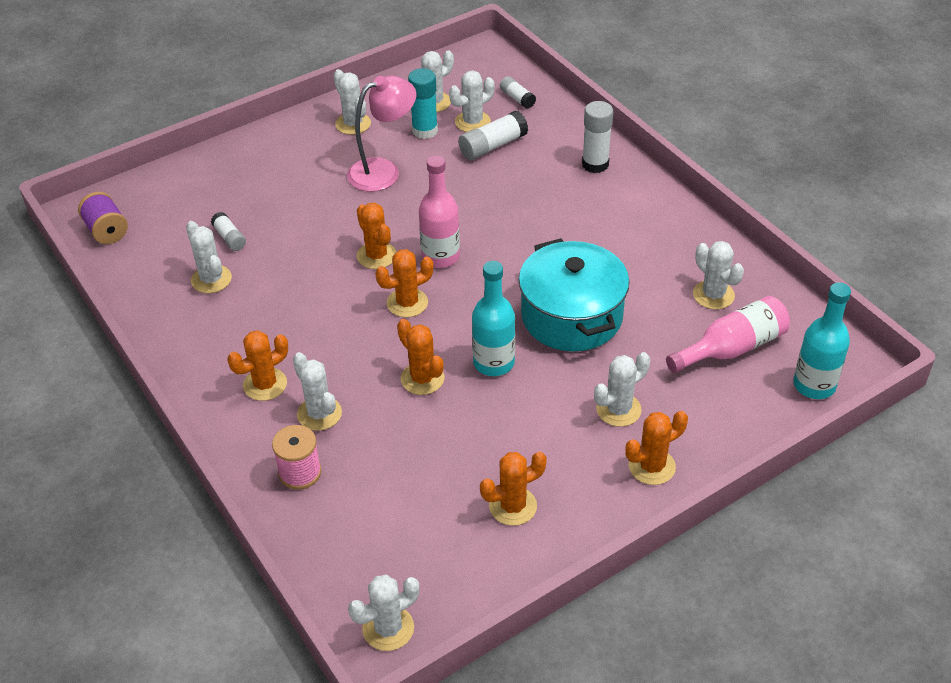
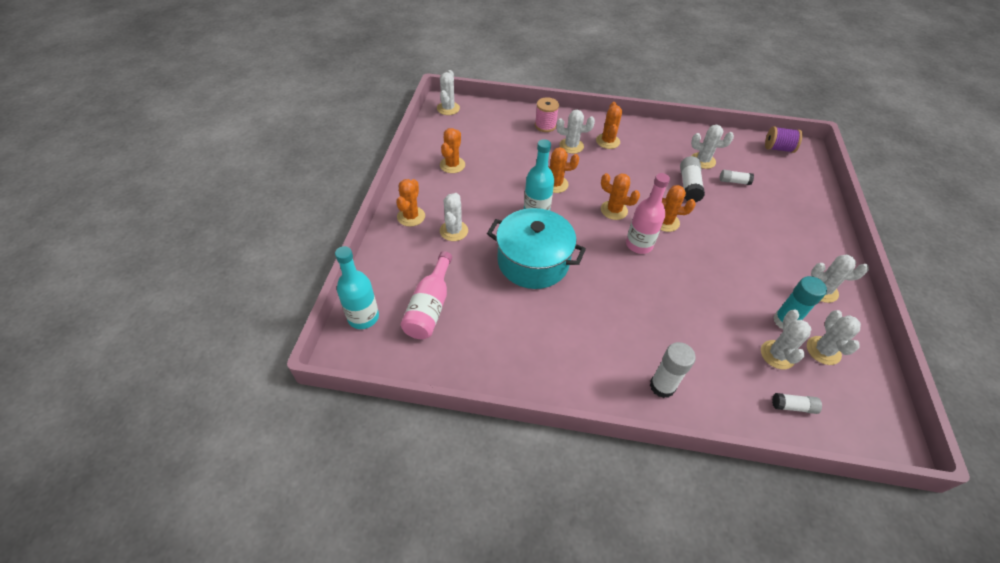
camera: 130 degrees right, 5 degrees up
pink lamp [347,75,416,192] -> none
orange cactus [375,249,434,317] -> orange cactus turned 75 degrees counterclockwise [601,173,640,220]
white glue stick [458,111,528,160] -> white glue stick moved to [680,156,705,202]
white cactus [693,241,744,309] -> none

